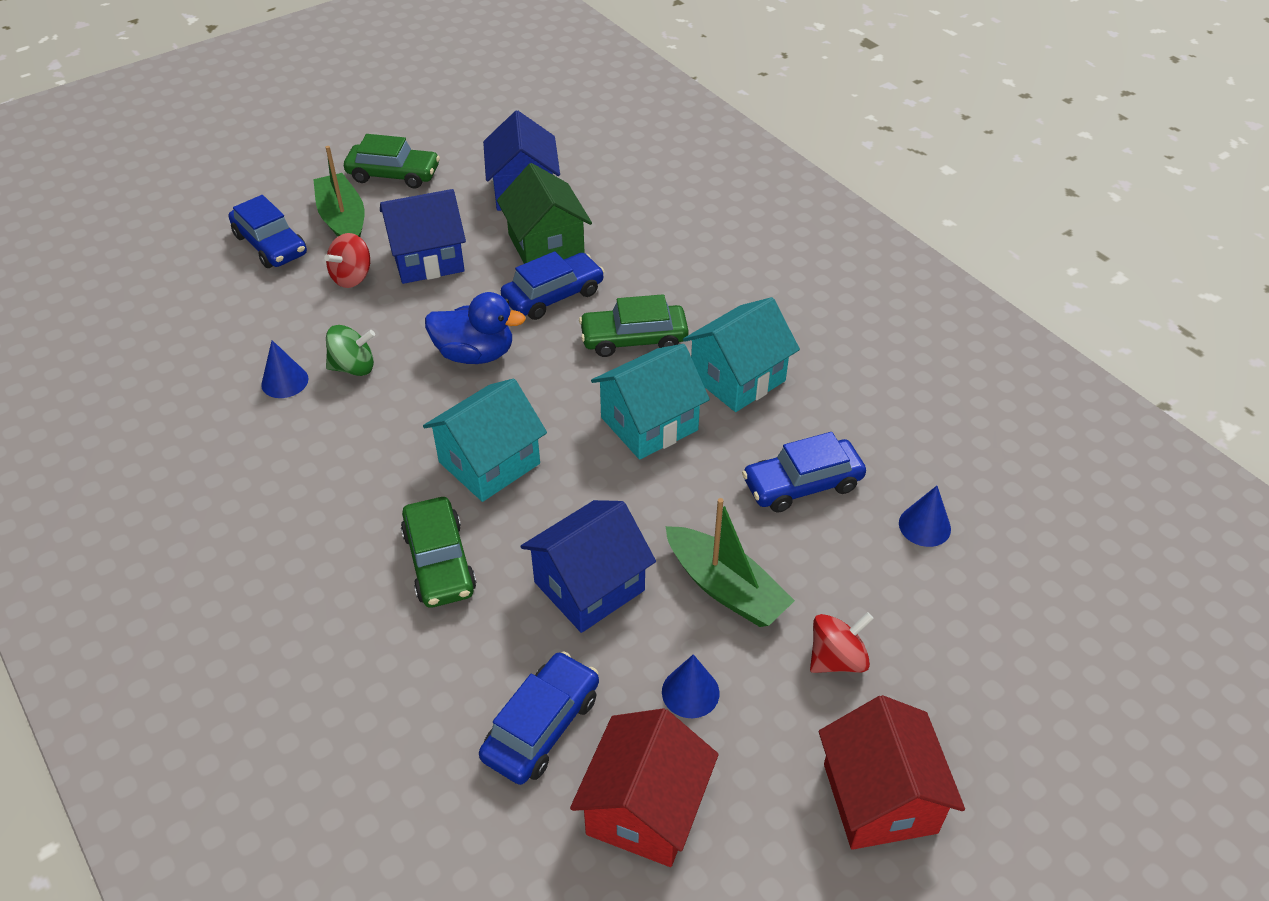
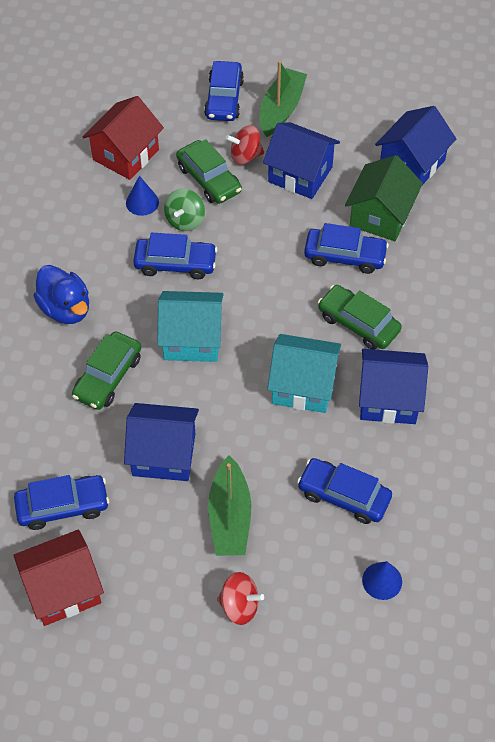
camera: 45 degrees right, 10 degrees up
green spinning top [326,325,375,376] -> green spinning top turned 75 degrees clockwise [164,189,205,231]
green car [344,134,440,189] -> green car moved to [176,139,242,204]
blue duck [425,292,526,364] -> blue duck moved to [33,265,89,324]
blue cone [662,654,720,718] -> none
turquoise house [683,297,800,412] -> blue house [359,349,428,424]
red house [819,695,965,850] -> red house moved to [83,96,164,180]
none -> blue car [133,233,217,279]

